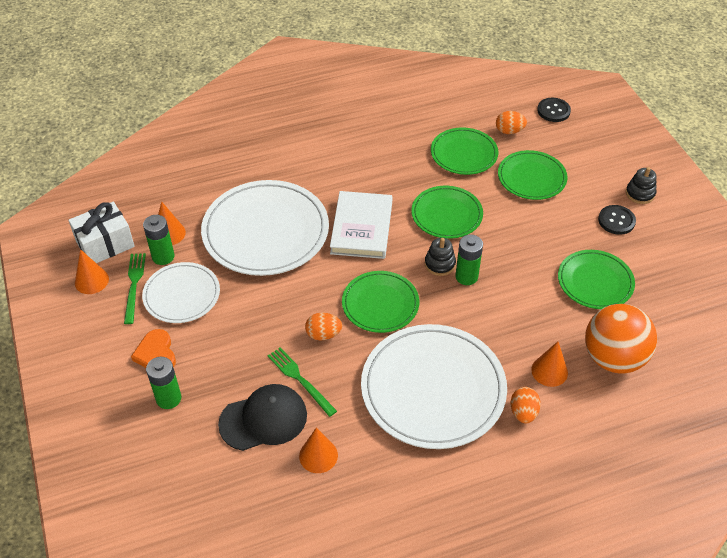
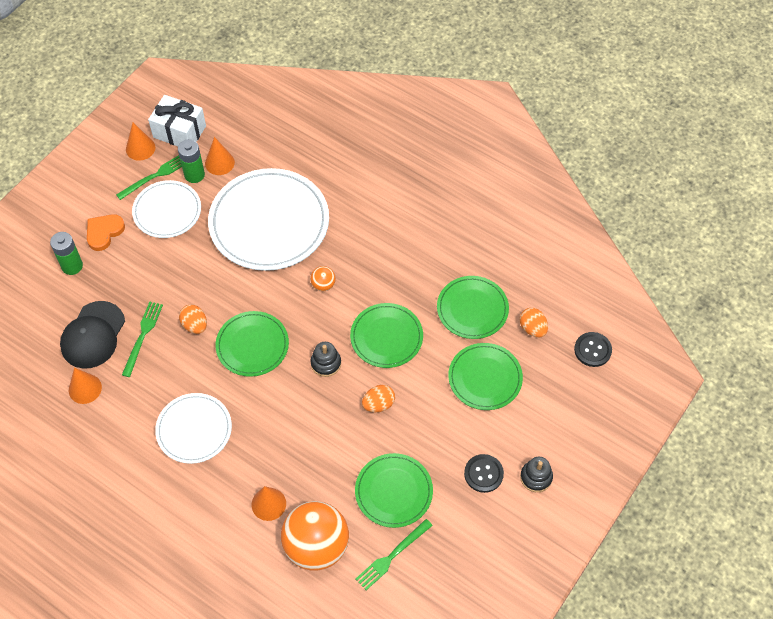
camera: 55 degrees right, 10 degrees up
black cap [218,384,307,451] -> black cap turned 75 degrees clockwise [60,301,125,369]
white book [330,191,392,259] -> orange ball [310,266,336,291]
white plate [361,324,507,449] -> white plate [155,393,232,464], size x0.57
green battery [455,235,483,285] -> none
orange egg [511,387,541,423] -> orange egg moved to [362,385,395,412]
none -> green fork [356,519,433,590]

